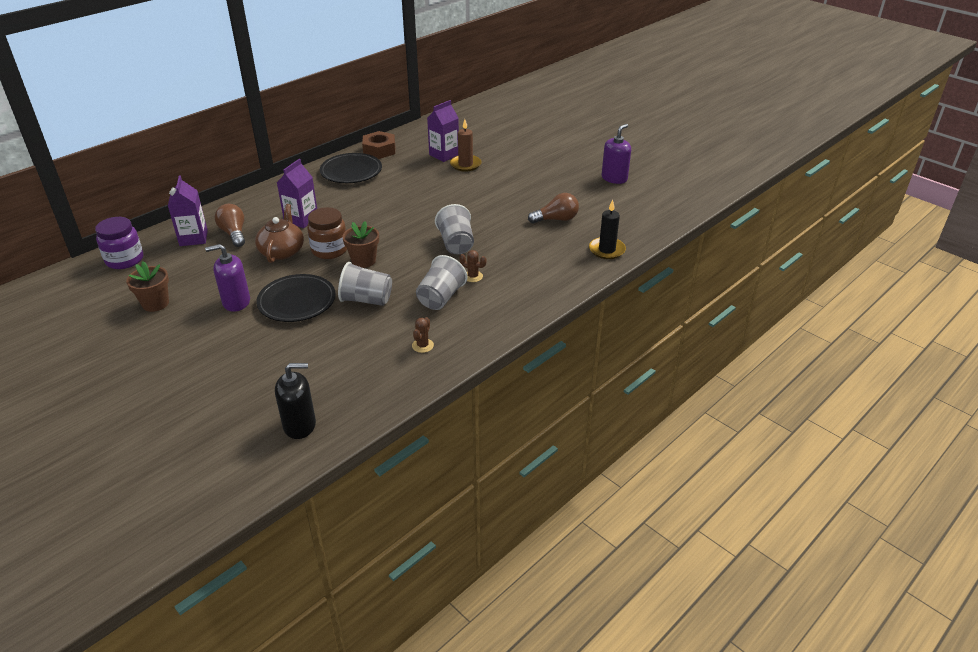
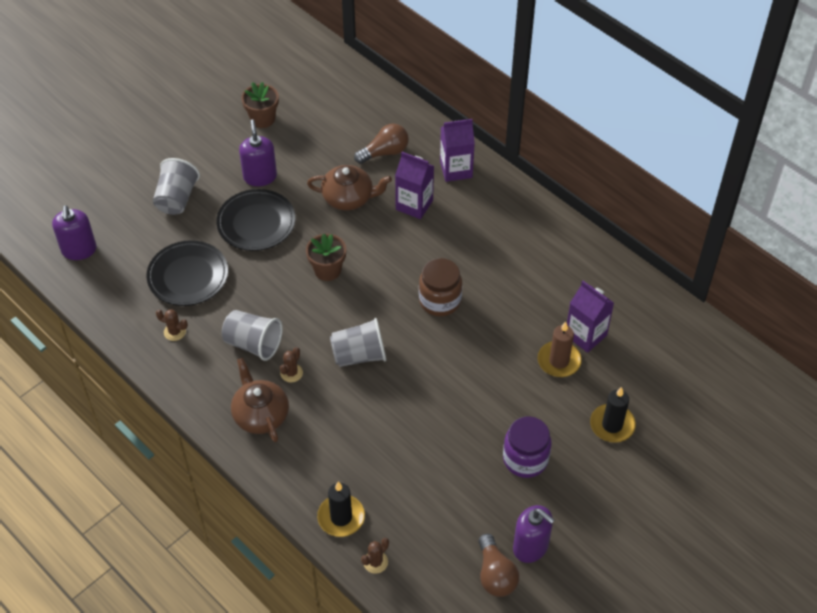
camera: 90 degrees right, 15 degrees up
purple jar [95,217,143,269] -> purple jar moved to [503,416,551,478]
purple carton [168,175,208,246] -> purple carton moved to [440,119,475,182]
black soap dispenser [275,363,316,439] -> purple soap dispenser [52,205,96,260]
brown jar [307,207,347,259] -> brown jar moved to [419,258,462,316]
black plate [320,153,382,183] -> black plate moved to [146,240,228,306]
grey cup [338,262,392,306] -> grey cup moved to [153,158,200,215]
brown nut [362,131,395,159] -> none
brown light bulb [528,193,579,223] -> brown light bulb moved to [479,534,519,597]
none -> brown teapot [231,358,289,442]
none -> brown cactus [361,538,389,574]
none -> black candle [590,387,636,443]

